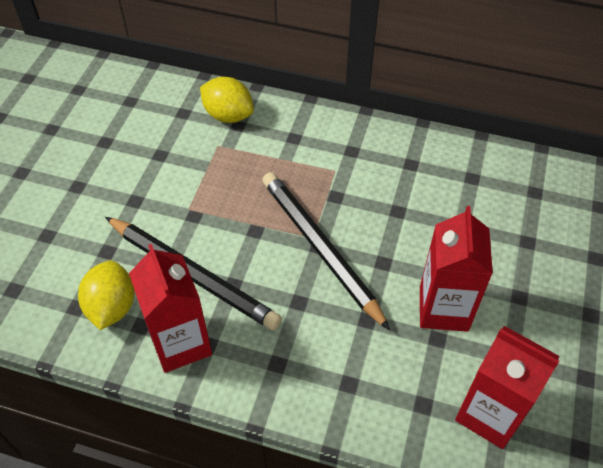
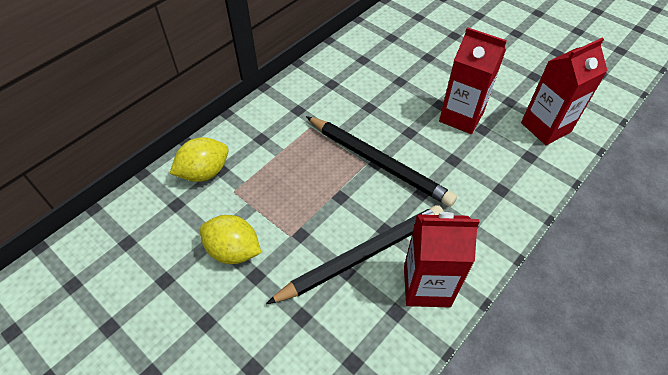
camera: 65 degrees left, 0 degrees up
yellow lemon [78,260,135,330] -> yellow lemon moved to [200,215,261,264]
black pencil [262,172,390,331] -> black pencil turned 135 degrees counterclockwise [306,116,457,207]

